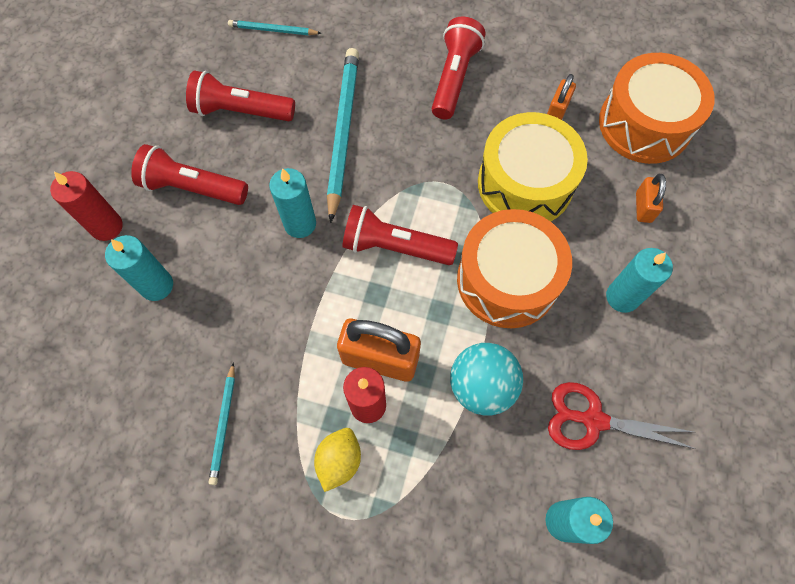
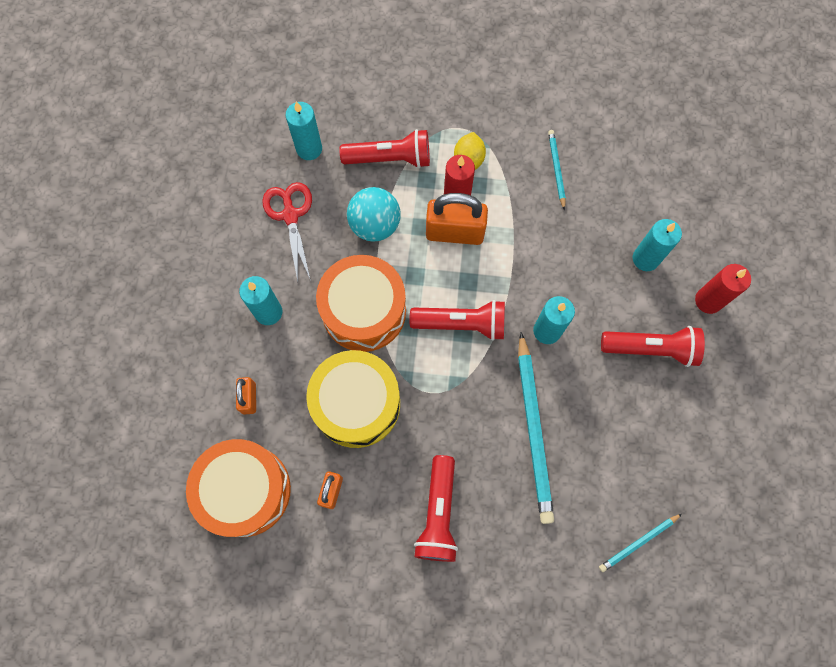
camera: 170 degrees right, 5 degrees up
red flashlight [186,70,295,121] -> red flashlight moved to [339,129,430,168]
turquoise pencil [228,20,321,35] -> turquoise pencil turned 150 degrees clockwise [599,514,682,572]
red scissors [548,382,696,450] -> red scissors turned 105 degrees counterclockwise [262,182,312,282]

